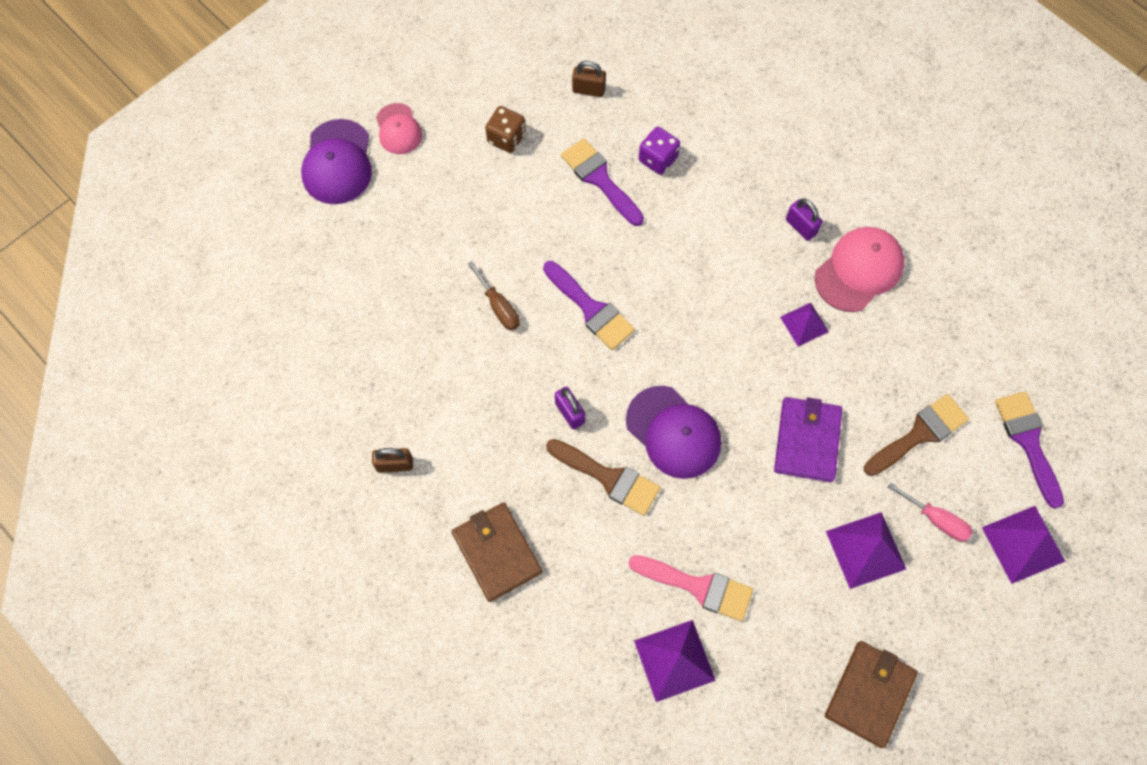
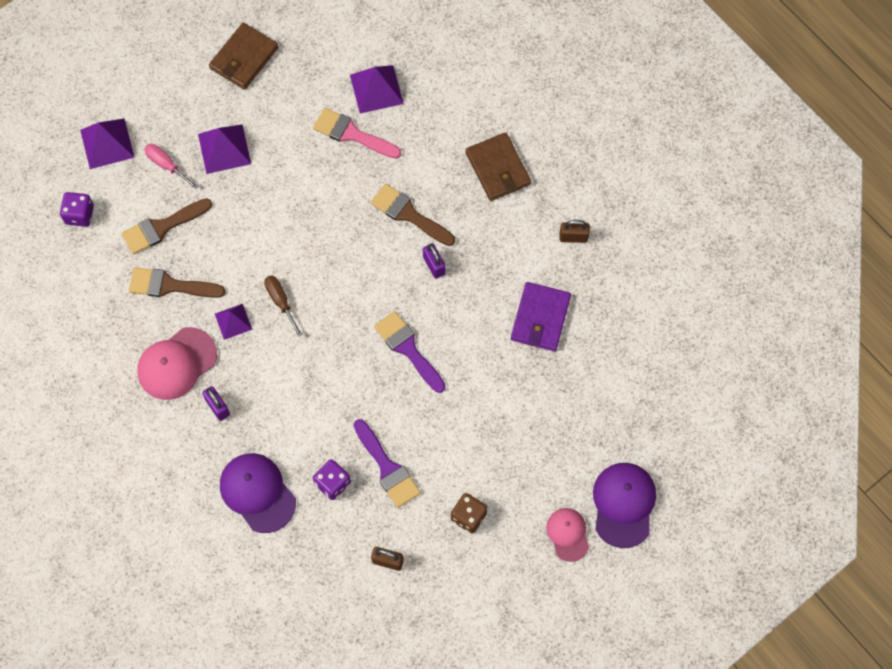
camera: 175 degrees left, 0 degrees up
brown screwdriver [467,261,520,331] -> brown screwdriver moved to [264,276,303,337]
purple cap [626,386,721,479] -> purple cap moved to [220,453,296,533]
purple wallet [774,397,842,482] -> purple wallet moved to [511,282,571,351]
purple brush [995,391,1064,509] -> purple dice [60,192,94,227]
none -> brown brush [129,267,226,298]

